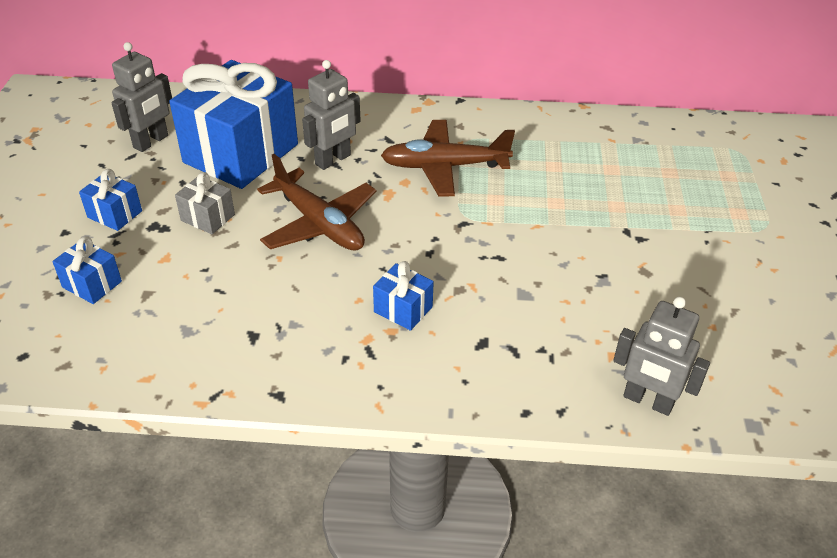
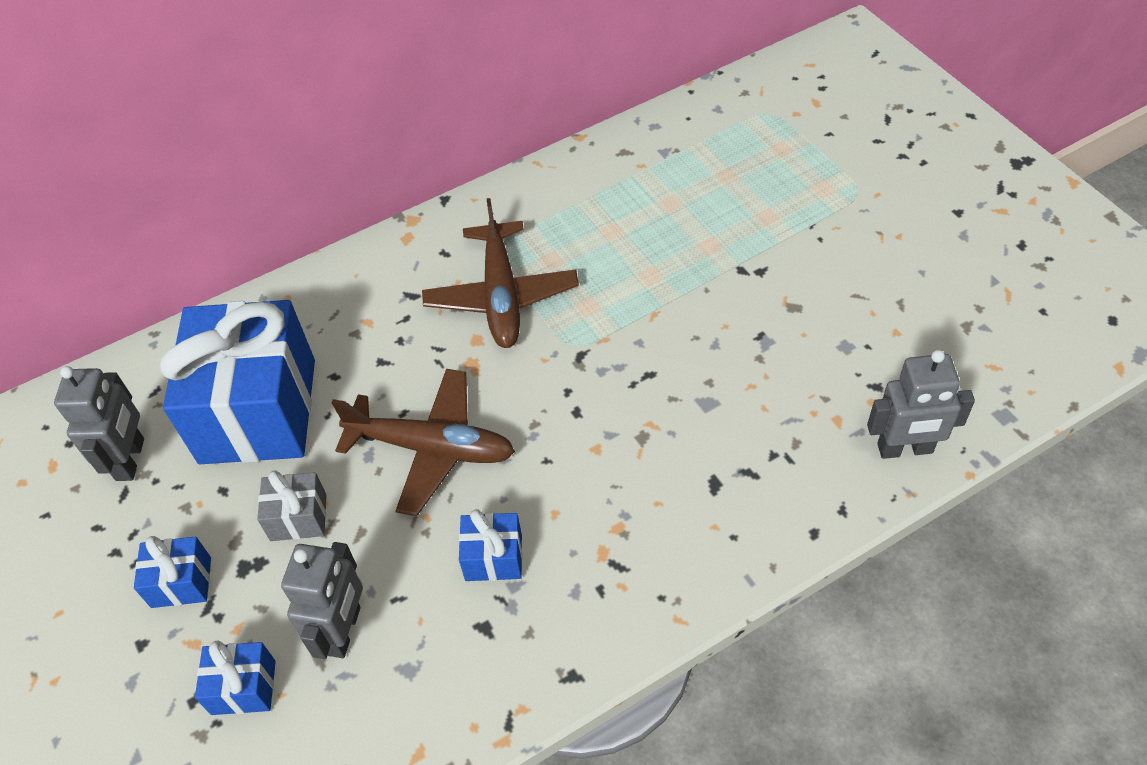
camera: 30 degrees left, 10 degrees up
grey robot [302,60,361,170] -> grey robot moved to [281,542,363,659]
blue gift [373,261,434,331] -> blue gift moved to [459,509,522,581]
brown plane [381,120,515,197] -> brown plane turned 60 degrees counterclockwise [422,198,579,348]

